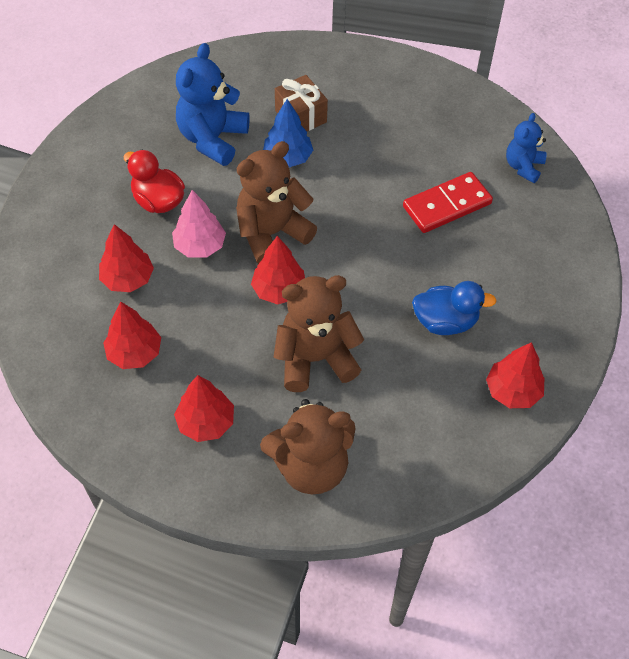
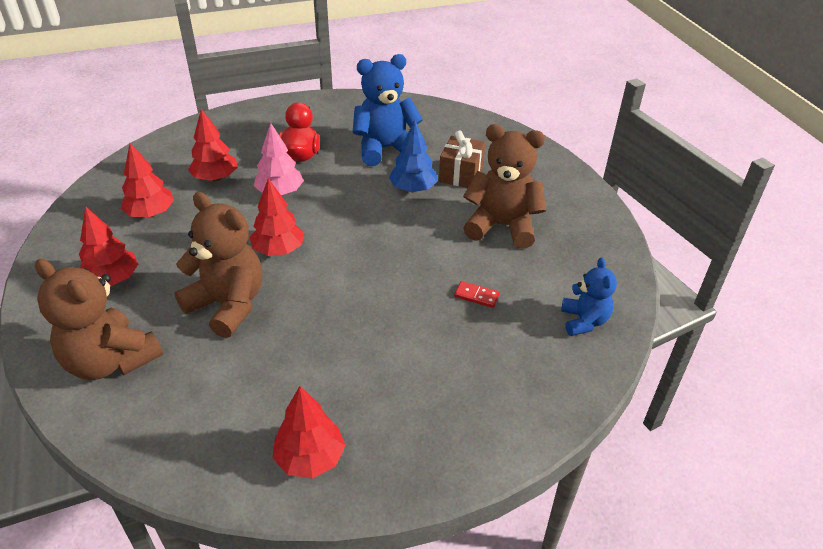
camera: 50 degrees right, 15 degrees down
brown teddy bear [236,141,317,264] -> brown teddy bear moved to [463,124,546,249]
red domino [403,172,493,233] -> red domino [454,281,500,308], size x0.46
blue duck [412,281,497,335] -> none
blue teddy bear [506,113,547,183] -> blue teddy bear turned 105 degrees clockwise [561,258,617,336]

